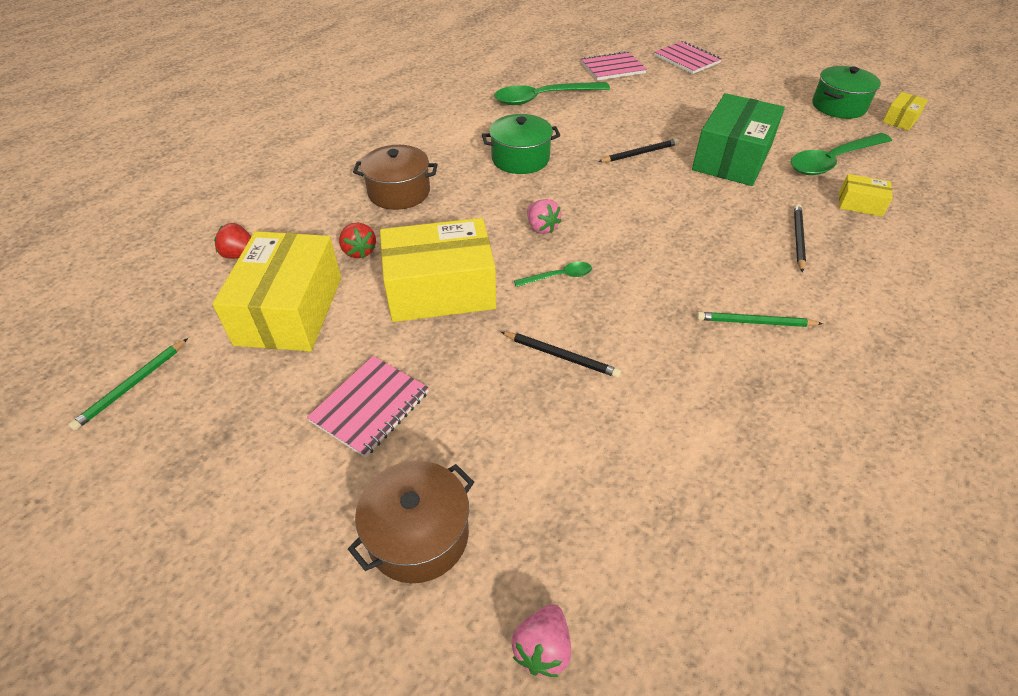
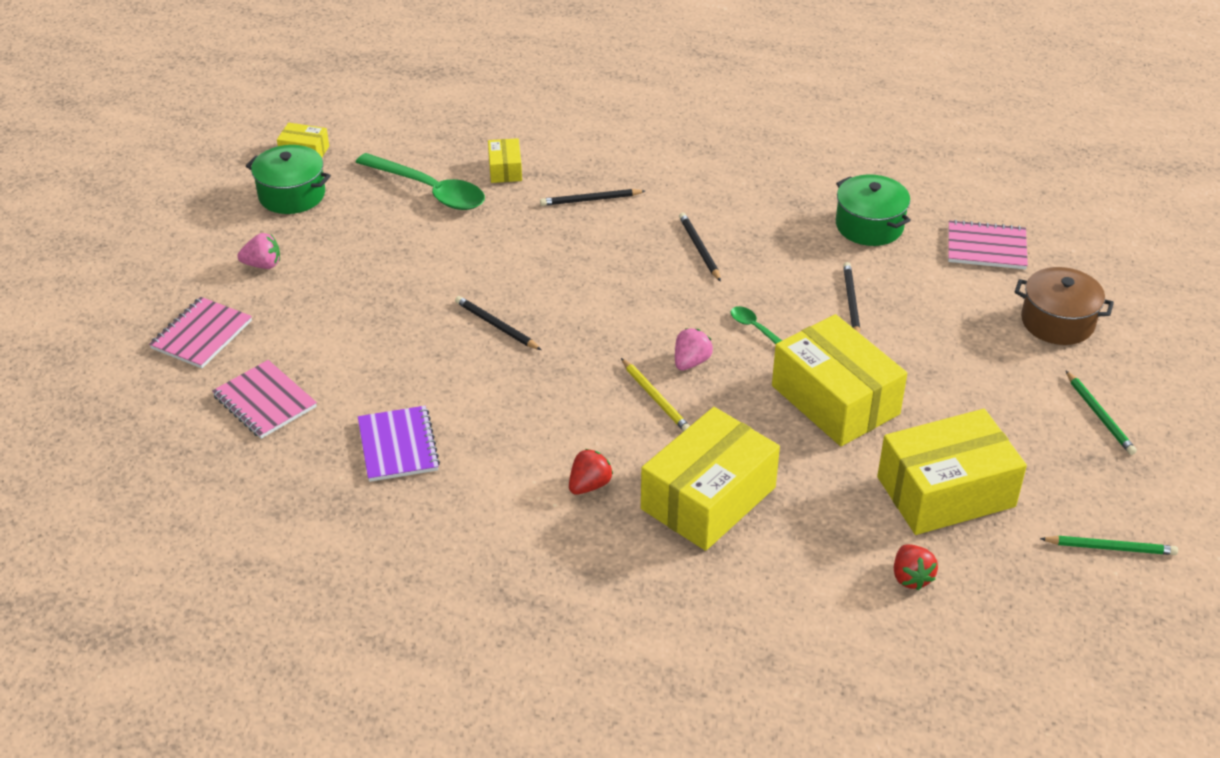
camera: 115 degrees left, 5 degrees down
pink notebook [307,356,429,458] -> pink notebook moved to [948,220,1028,269]
red strawberry [339,223,376,259] -> red strawberry moved to [569,449,613,495]
brown pot [353,145,438,210] -> yellow box [641,407,780,551]
green pot [482,114,560,174] -> green pot moved to [836,174,911,246]
green spoon [494,82,610,105] -> purple notebook [358,406,440,482]
pink strawberry [512,604,571,677] -> pink strawberry moved to [237,233,280,269]
green box [692,93,785,186] -> none
green pencil [697,312,823,327] -> green pencil moved to [1066,371,1137,455]
none -> yellow pencil [621,358,690,431]
none -> black pencil [679,213,721,282]

